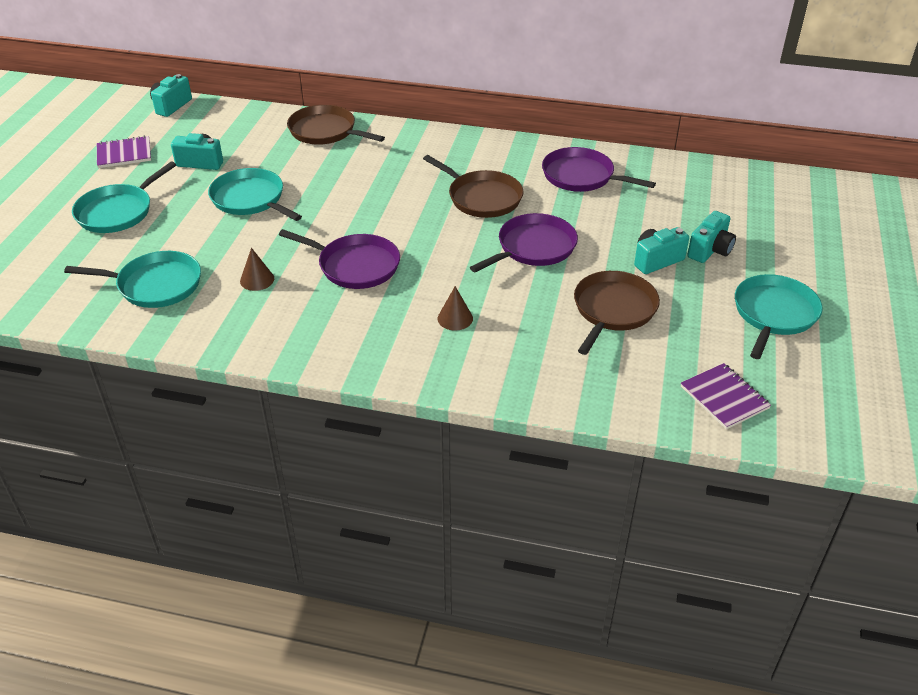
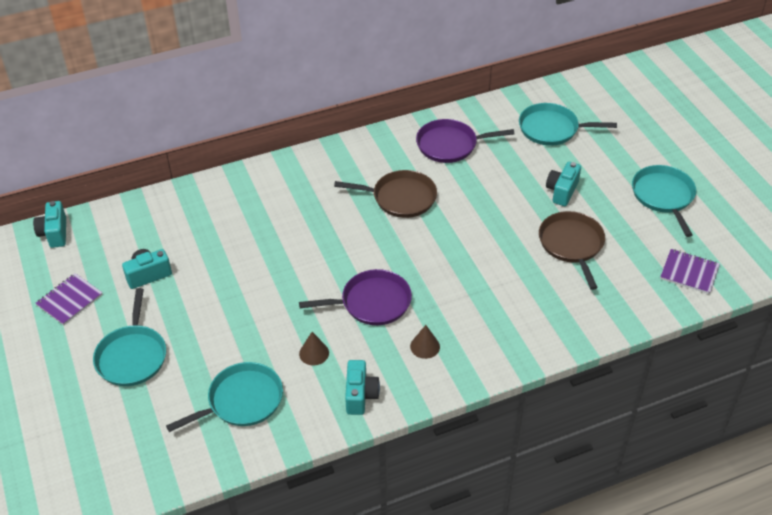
camera: 35 degrees left, 5 degrees up
turquoise pan [208,168,302,221] -> turquoise pan moved to [519,103,617,146]
brown pan [287,105,385,145] -> none
brown cone [438,286,473,330] -> brown cone moved to [410,325,440,359]
purple pan [470,213,578,272] -> none
turquoise camera [687,211,736,263] -> turquoise camera moved to [345,360,380,415]

